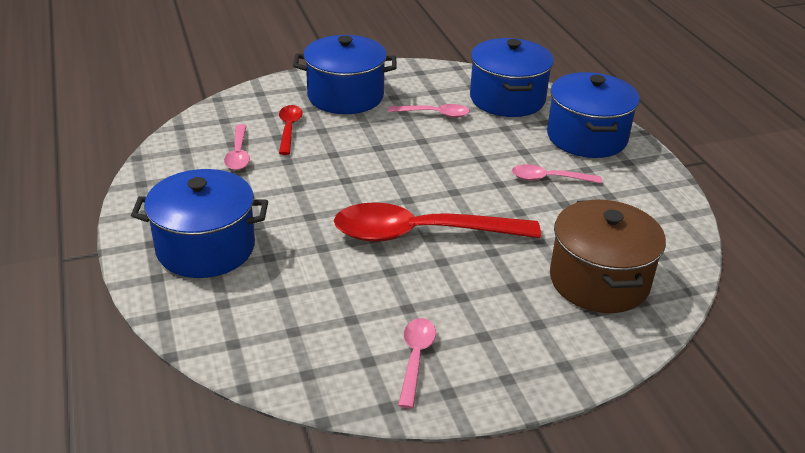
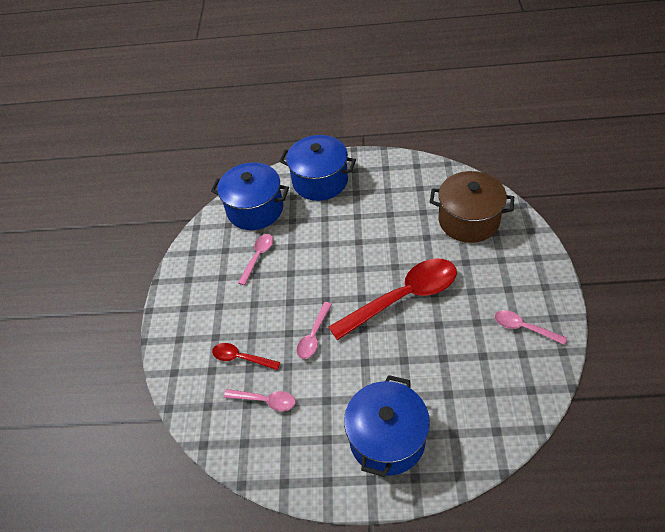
camera: 65 degrees left, 15 degrees up
blue pot [293,35,396,114] -> none
red spoon [334,202,541,242] -> red spoon turned 135 degrees counterclockwise [329,259,457,341]
pink spoon [512,164,602,183] -> pink spoon moved to [297,302,332,359]

